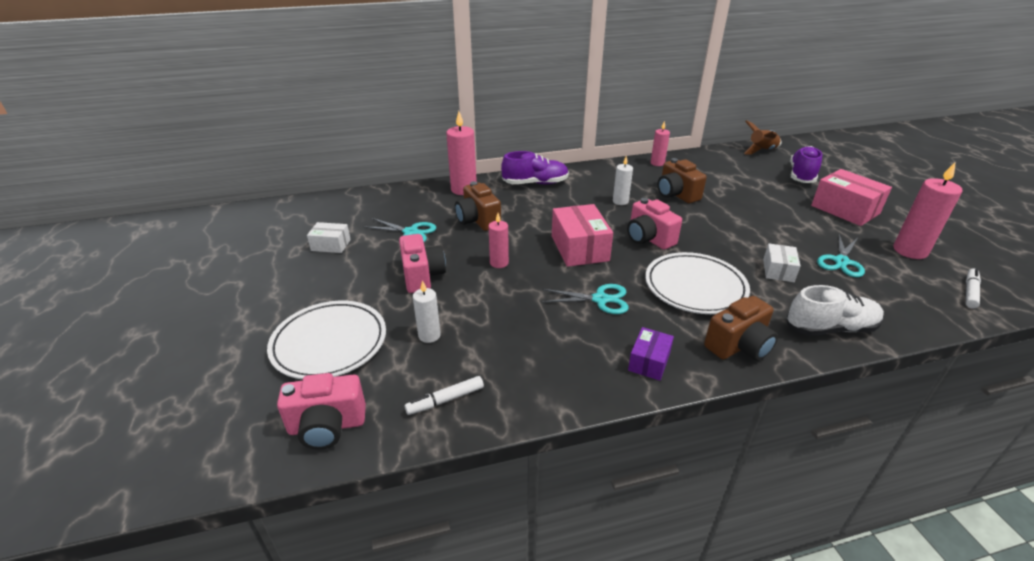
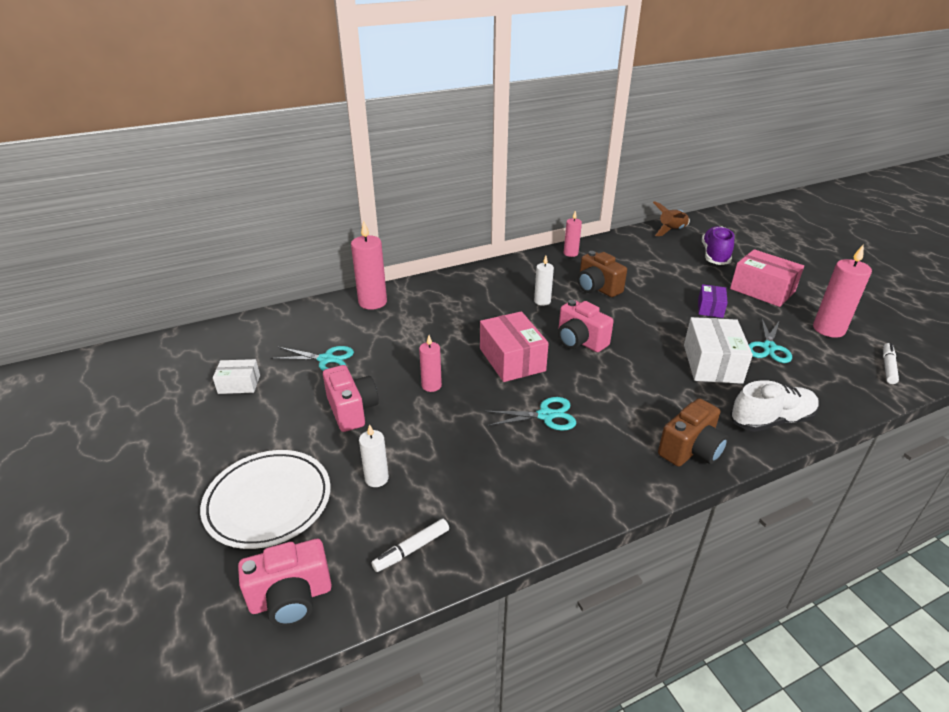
camera: 10 degrees left, 0 degrees up
brown camera [455,181,501,231] -> none
purple shoe [501,151,569,184] -> none
purple box [628,327,674,381] -> purple box moved to [698,284,728,318]
white plate [645,252,750,314] -> none
white box [763,244,800,282] -> white box [684,317,753,384], size x1.76

